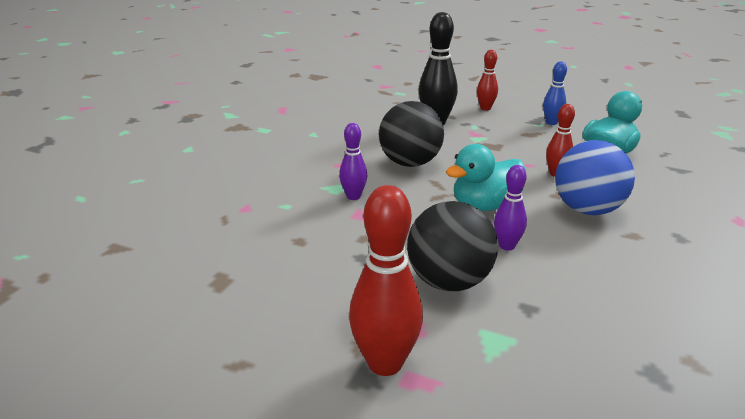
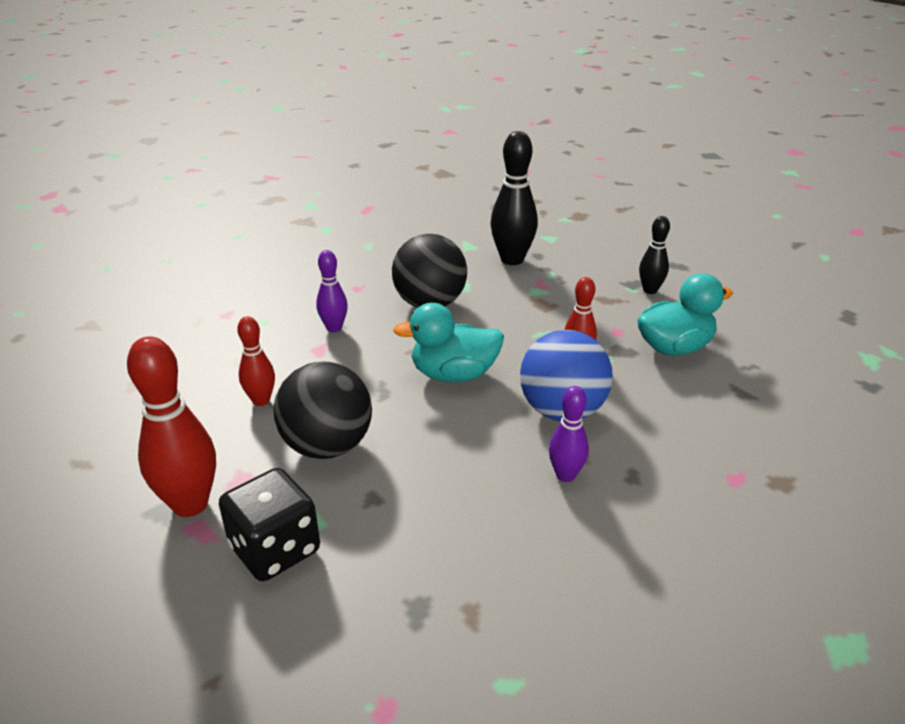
camera: 25 degrees right, 5 degrees up
red bowling pin [477,50,498,110] -> red bowling pin moved to [237,316,275,406]
purple bowling pin [494,165,527,251] -> purple bowling pin moved to [549,386,589,482]
blue bowling pin [543,61,567,125] -> black bowling pin [639,216,670,294]
none -> black dice [219,468,320,581]

